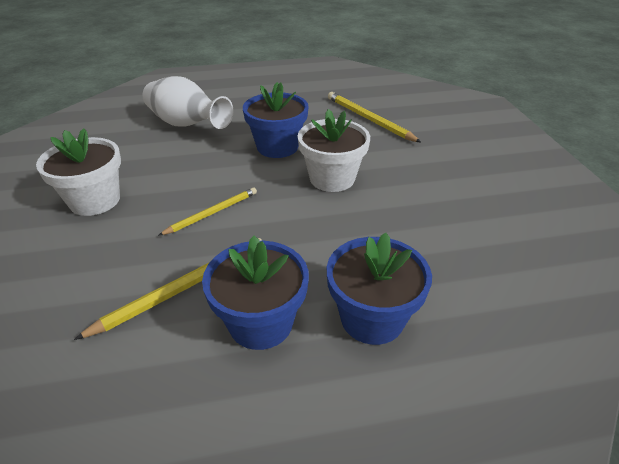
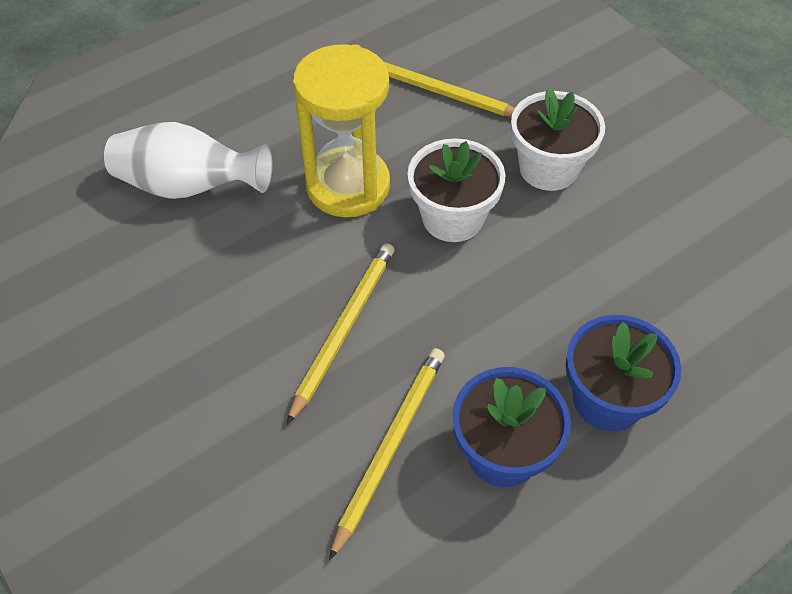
camera: 25 degrees left, 15 degrees up
white flower pot [36,128,121,216] -> white flower pot moved to [511,88,605,191]
yellow pencil [158,187,257,236] -> yellow pencil [287,243,395,424], size x1.52
blue flower pot [243,82,309,158] -> yellow hourglass [293,44,390,217]

